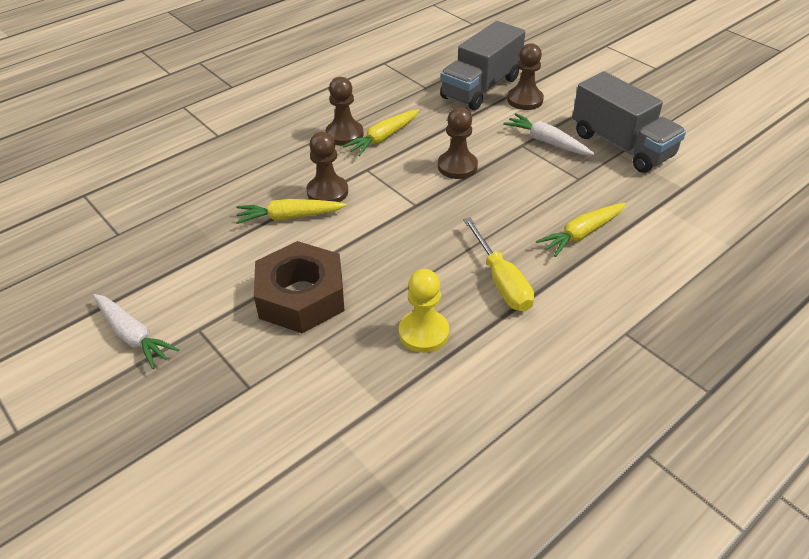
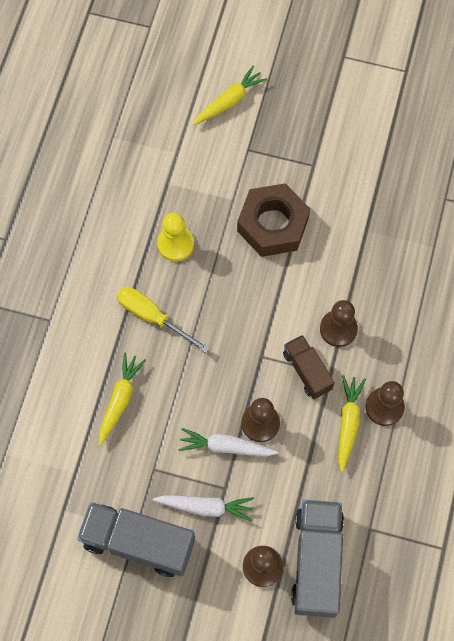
camera: 145 degrees right, 25 degrees up
white carrot [93,294,179,369] -> white carrot moved to [178,428,278,456]
yellow carrot [236,199,347,224] -> yellow carrot moved to [193,66,267,125]
none -> brown truck [283,335,335,399]

